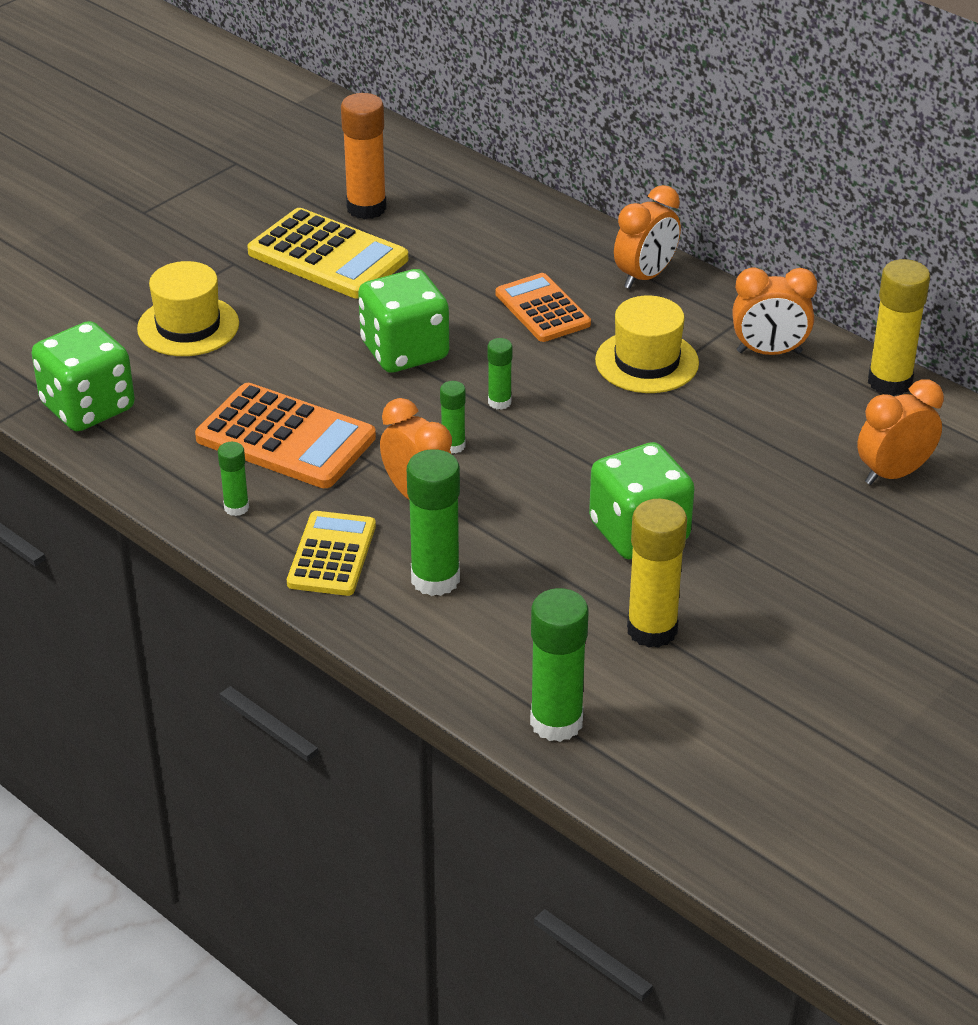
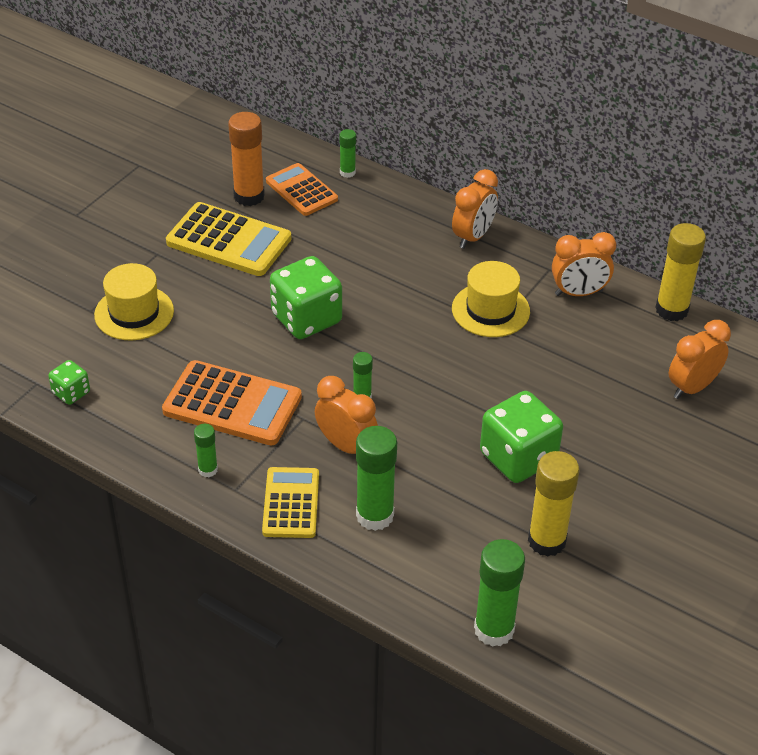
camera: 10 degrees left, 5 degrees up
green dice [31,321,135,431] -> green dice [48,360,90,405], size x0.50
green glue stick [487,338,513,410] -> green glue stick moved to [339,129,356,178]
orange calculator [496,273,591,342] -> orange calculator moved to [266,163,338,216]

